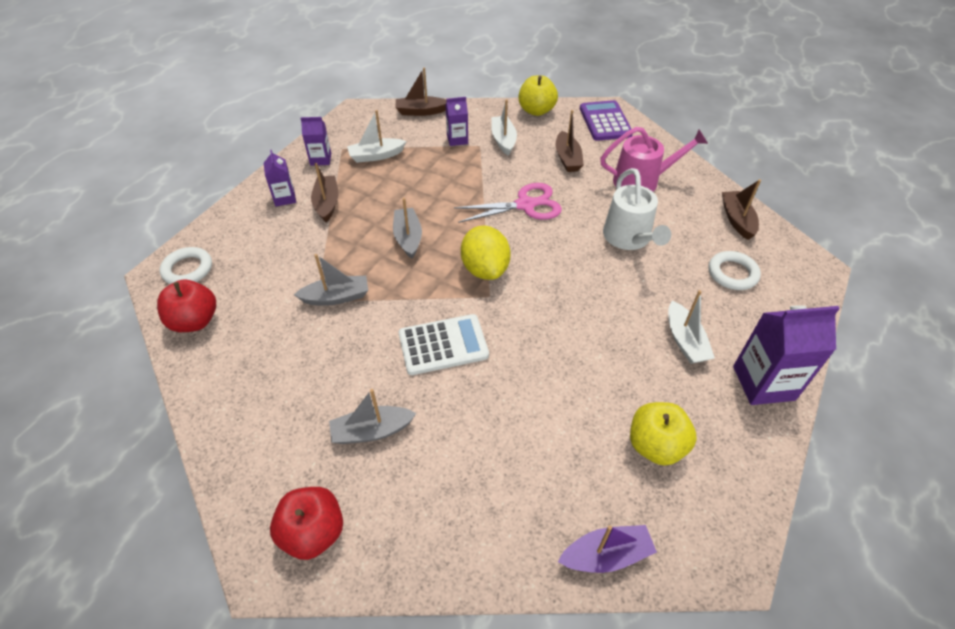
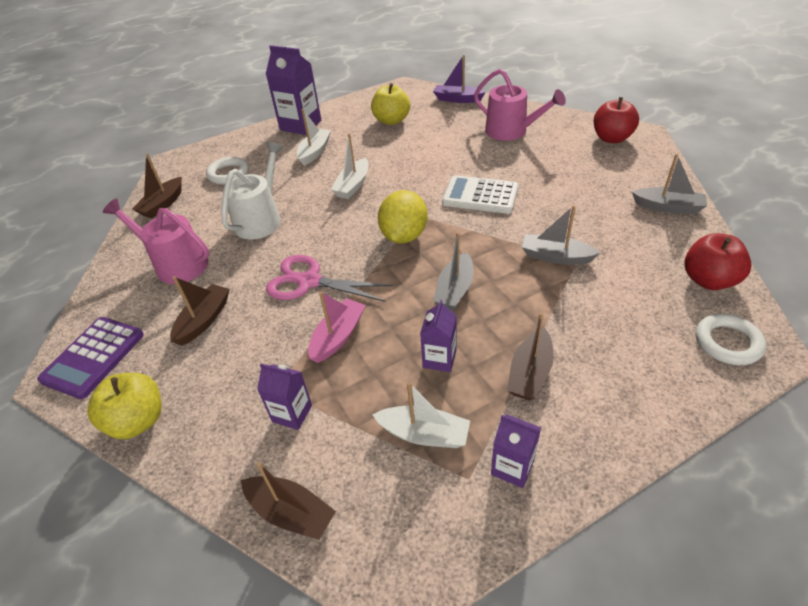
camera: 145 degrees left, 5 degrees down
purple carton [264,150,296,207] -> purple carton moved to [420,300,457,372]
grey boat [329,389,416,444] -> grey boat moved to [632,153,707,214]
white boat [491,99,517,156] -> white boat moved to [331,133,369,199]
none -> pink boat [308,292,366,363]
none -> pink watering can [474,69,566,141]

